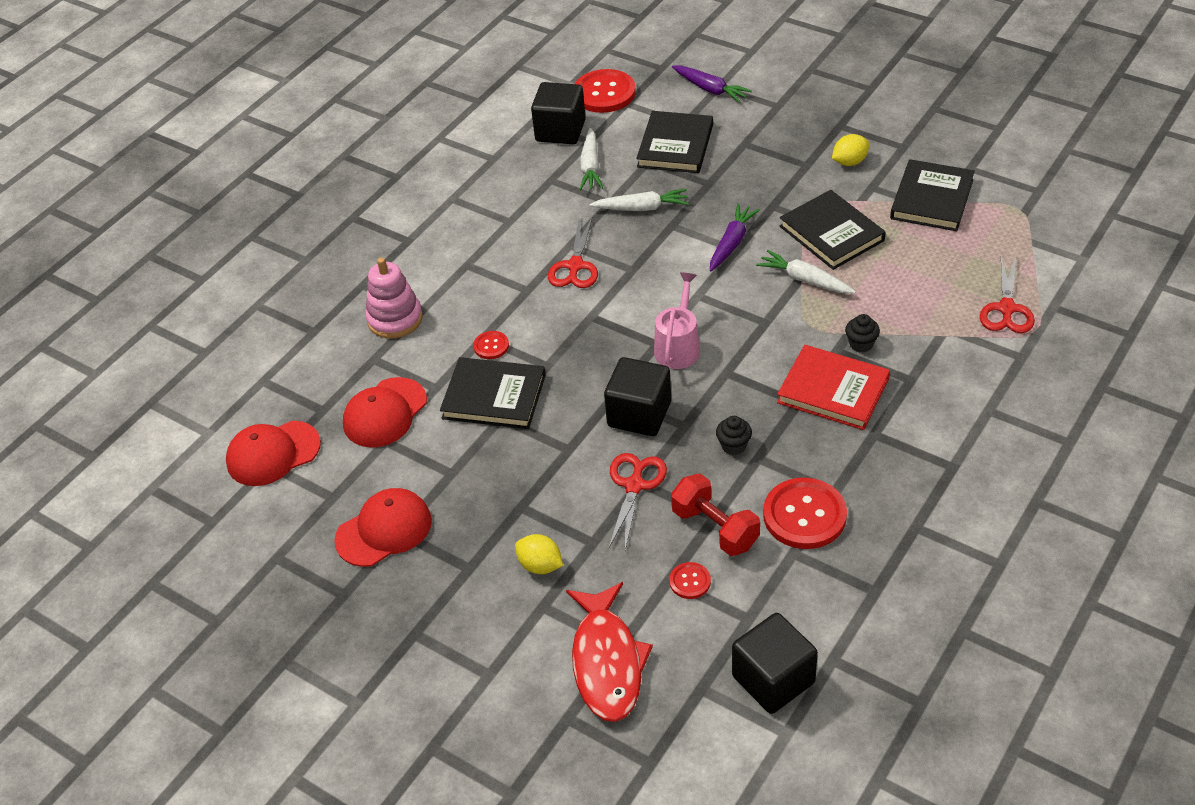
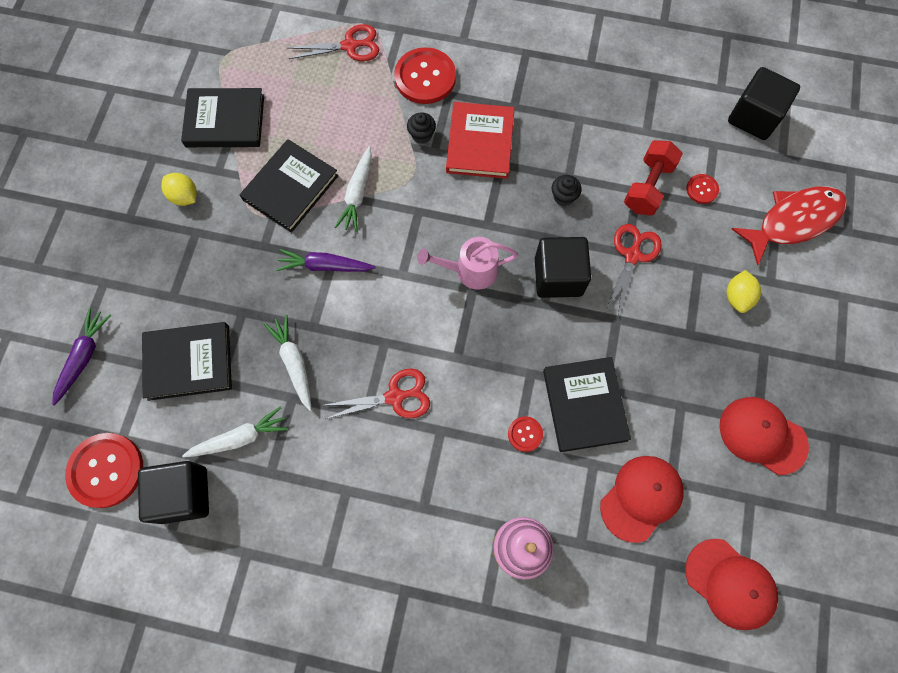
camera: 115 degrees left, 25 degrees up
red cap [343,377,427,448] -> red cap turned 60 degrees counterclockwise [600,456,684,543]
red scissors [609,453,667,550] -> red scissors turned 120 degrees clockwise [606,224,662,316]
red button [763,478,847,549] -> red button moved to [394,47,456,104]

